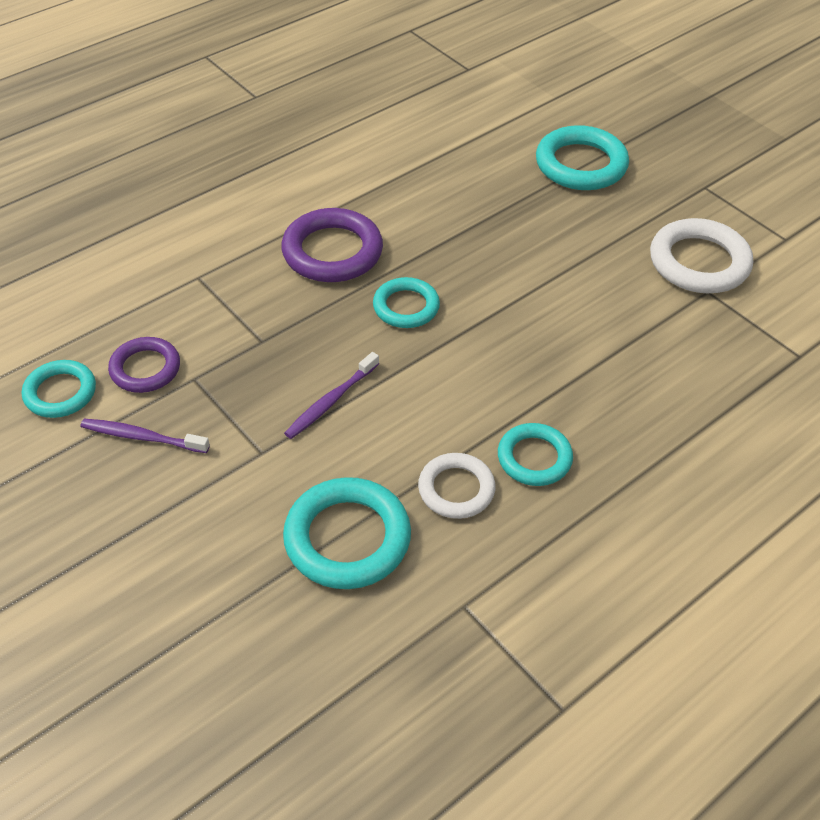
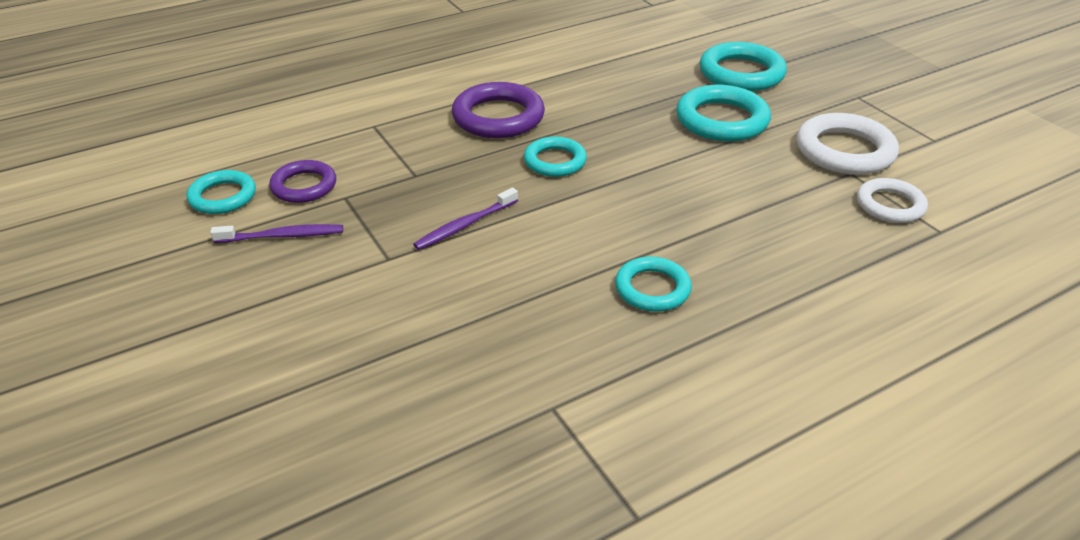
camera: 10 degrees right, 10 degrees down
purple toothbrush [81,419,210,453] -> purple toothbrush turned 150 degrees clockwise [210,224,343,243]
turquoise ring [283,477,411,589] -> turquoise ring moved to [676,85,771,141]
white ring [418,453,495,519] -> white ring moved to [857,178,928,223]

